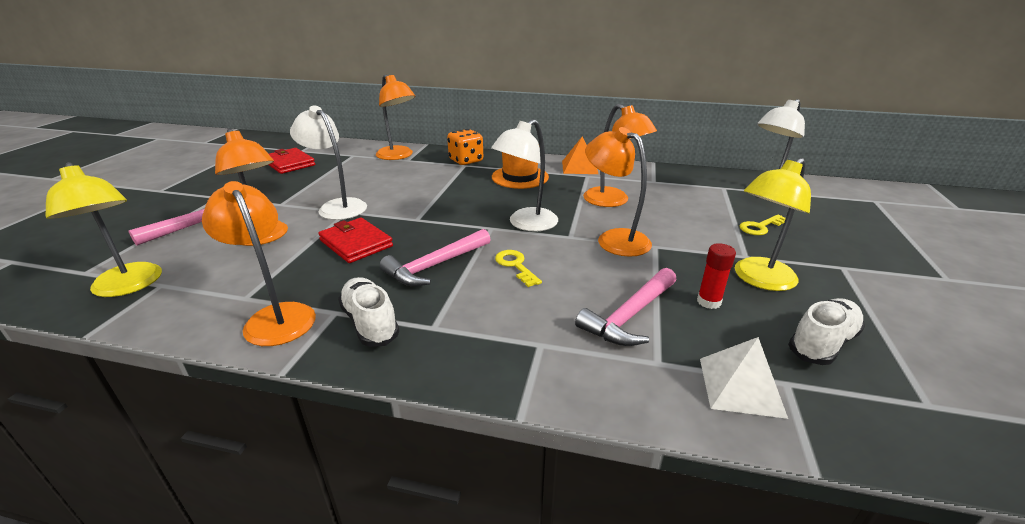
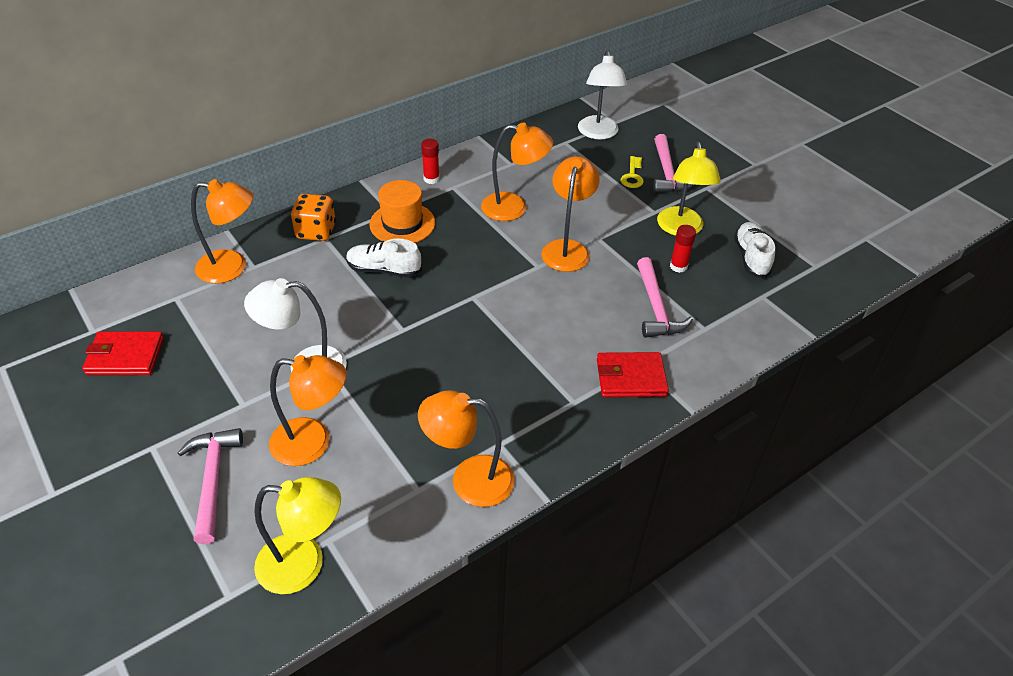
camera: 50 degrees left, 15 degrees up
red wallet [318,218,393,263] -> red wallet moved to [597,352,669,397]
white shoe [338,277,399,347] -> white shoe moved to [346,239,422,278]
pink hammer [380,229,491,286] -> pink hammer moved to [653,134,694,193]
white lamp [491,119,558,232] -> none
yellow key [495,250,542,287] -> none
orange pyramid [562,137,598,174] -> red glue stick [421,139,440,184]
orange lamp [585,127,652,257] -> orange lamp turned 105 degrees clockwise [541,156,600,272]
white pyramid [700,337,788,419] -> none

